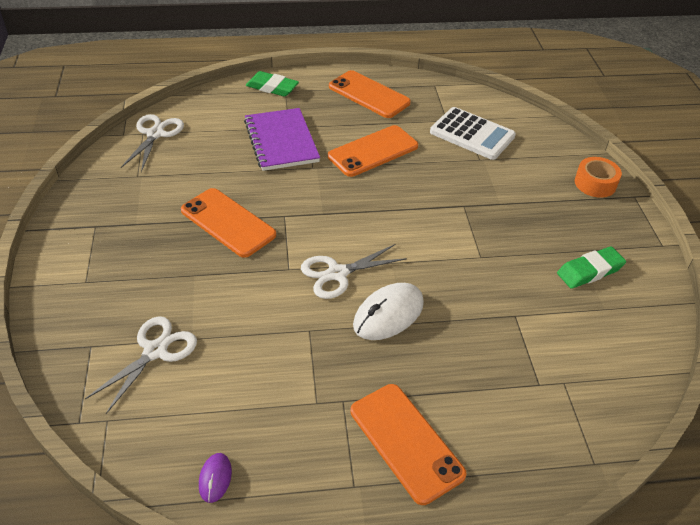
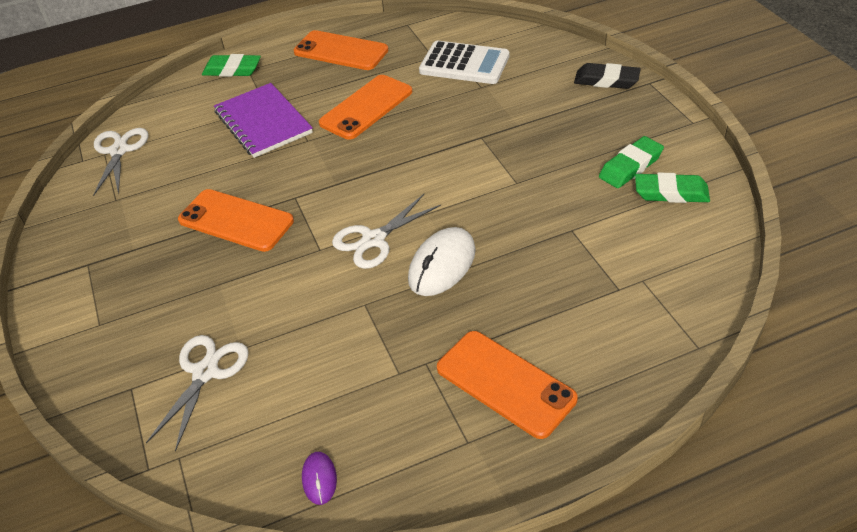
camera: 10 degrees left, 0 degrees up
orange tape [575,157,622,198] -> black eraser [574,63,641,89]
none -> green eraser [635,173,710,203]

